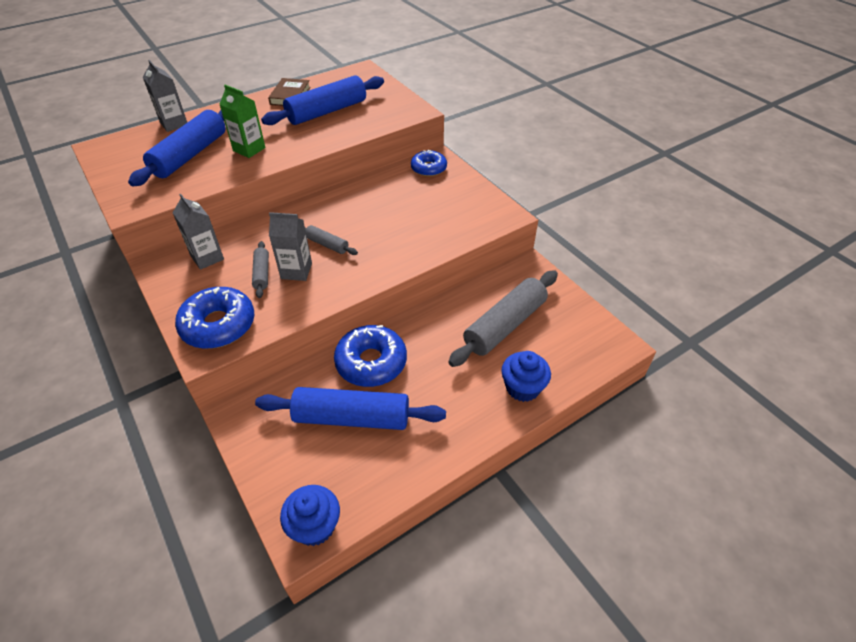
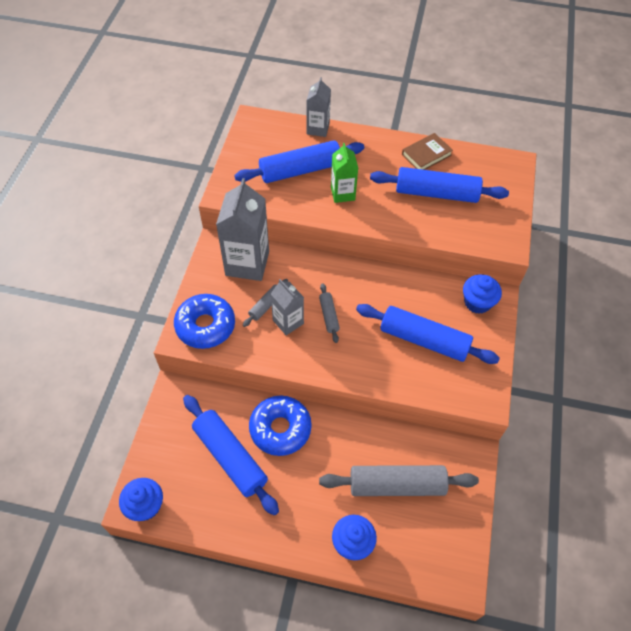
camera: 45 degrees right, 10 degrees up
grey carton [173,194,224,270] -> grey carton [216,178,269,281], size x1.74
blue donut [411,150,447,177] -> blue cupcake [463,274,502,314]
none -> blue rolling pin [356,304,500,364]

